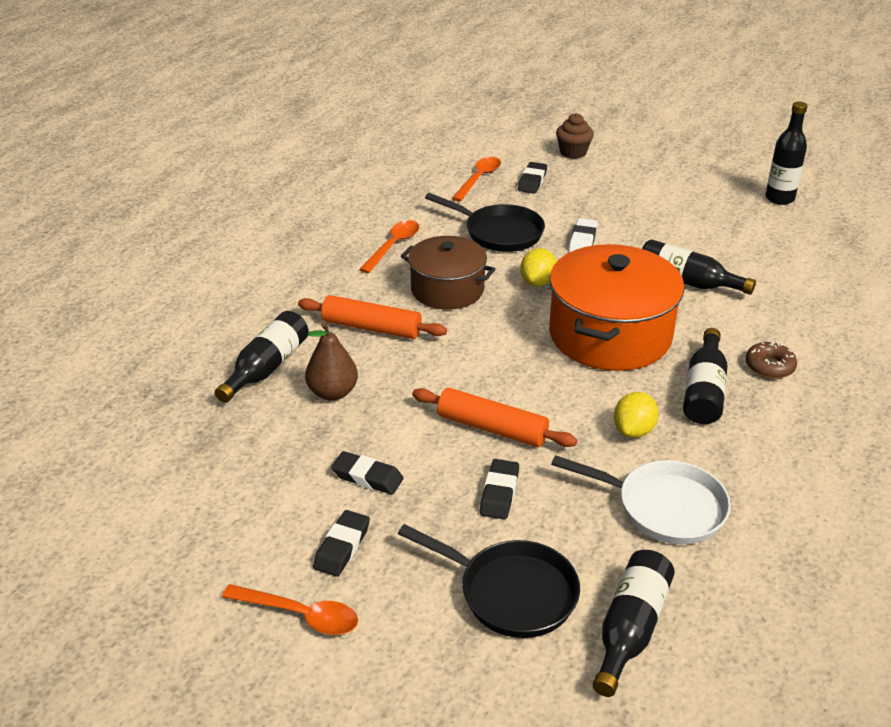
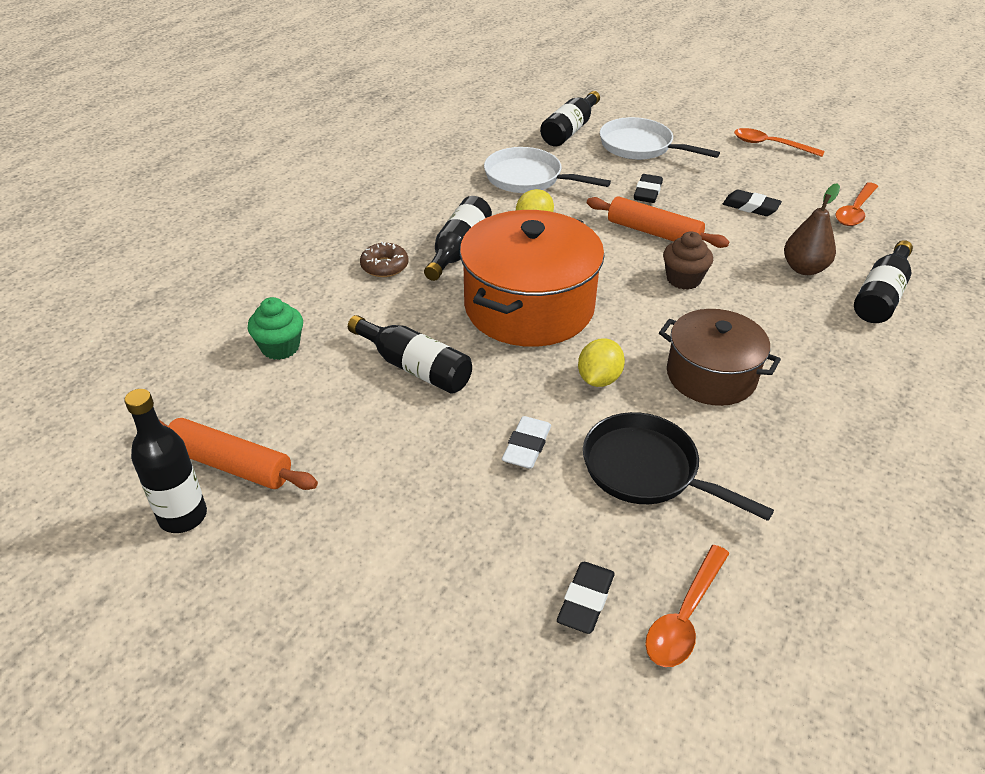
camera: 175 degrees left, 5 degrees up
orange rolling pin [298,295,447,339] -> orange rolling pin moved to [159,418,318,490]
black eraser [313,510,370,577] -> none
orange spoon [359,220,419,273] -> orange spoon moved to [835,182,878,226]
black pan [398,524,580,638] -> white pan [600,117,720,160]
brown cupcake [556,113,594,159] -> brown cupcake moved to [663,232,713,290]
none -> green cupcake [248,297,303,360]

